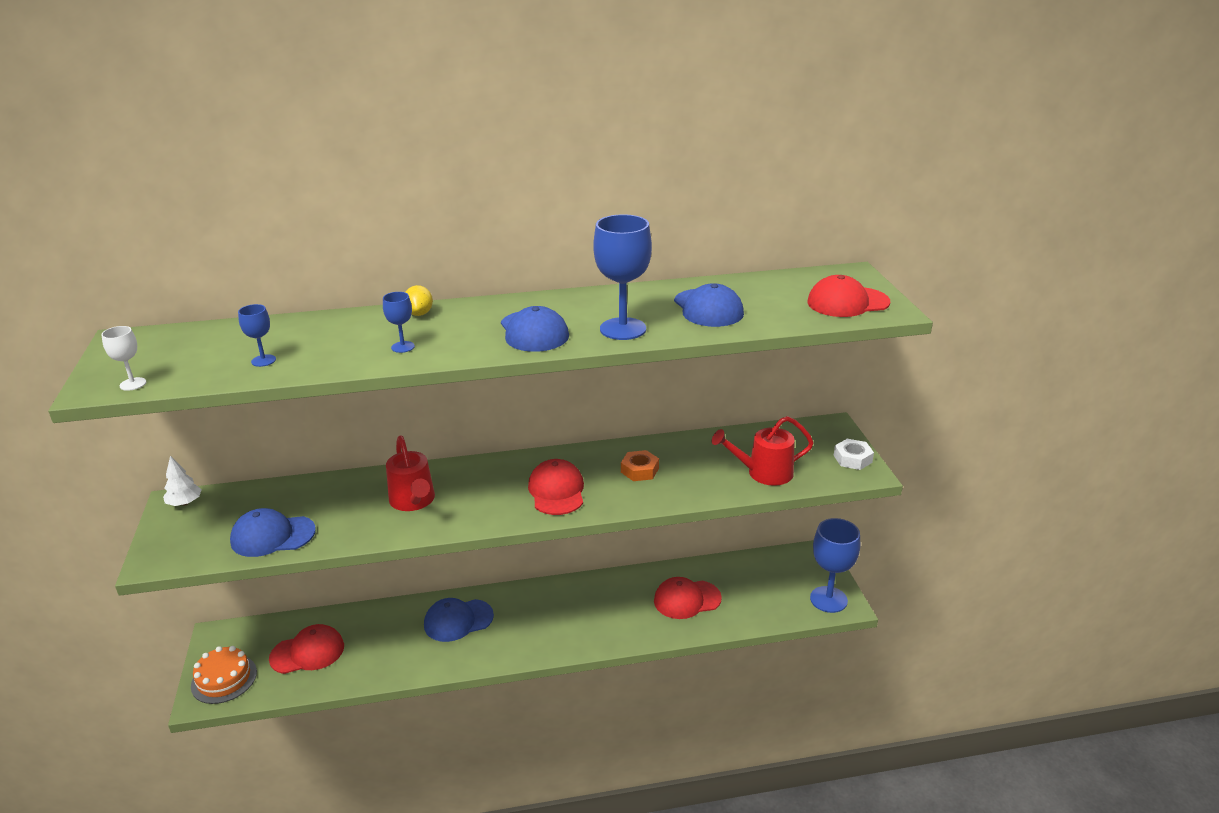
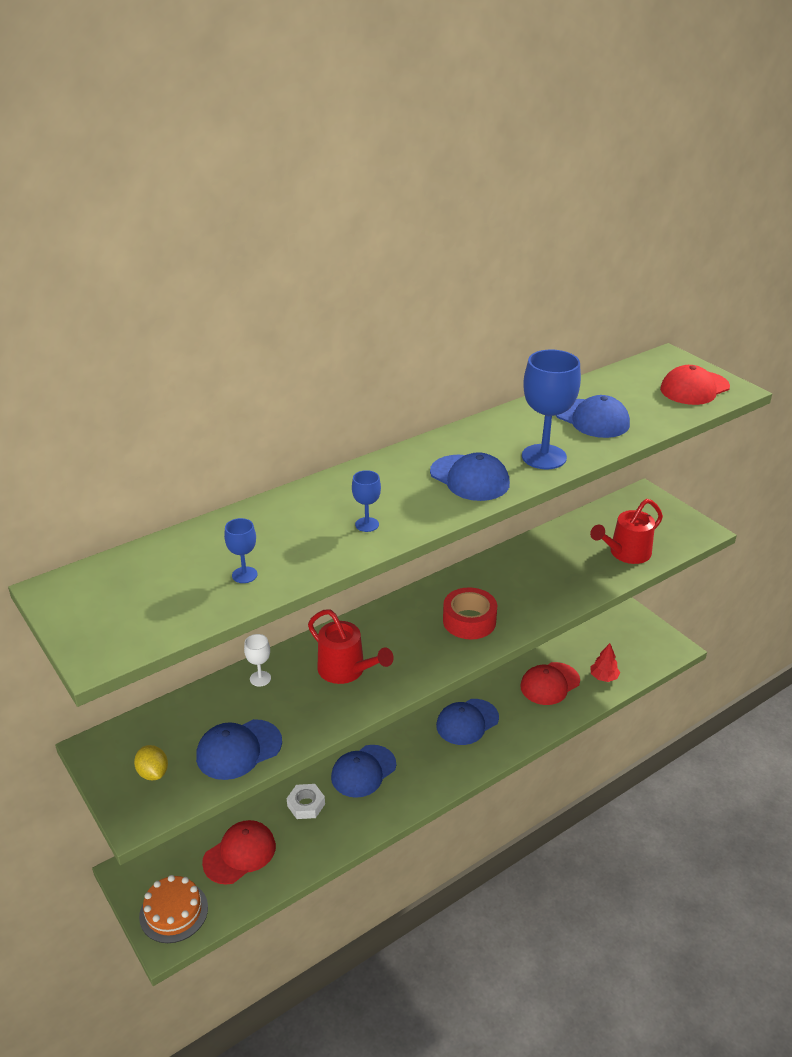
camera: 25 degrees left, 5 degrees up
white goblet [101,326,146,391] -> white goblet moved to [244,634,271,686]
white tree [163,456,202,506] -> none
yellow lemon [405,285,433,316] -> yellow lemon moved to [134,745,168,780]
red cap [528,459,584,515] -> red tape [443,587,497,639]
orange nut [621,450,659,481] -> none
blue goblet [810,518,860,613] -> none
white nut [834,439,874,470] -> white nut moved to [287,784,325,819]
none -> blue cap [436,699,499,745]
none -> red tree [590,643,620,682]

